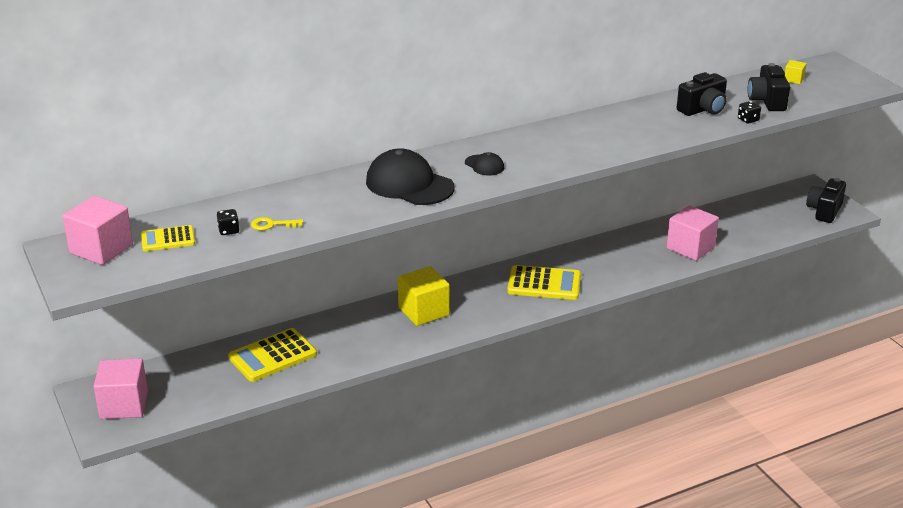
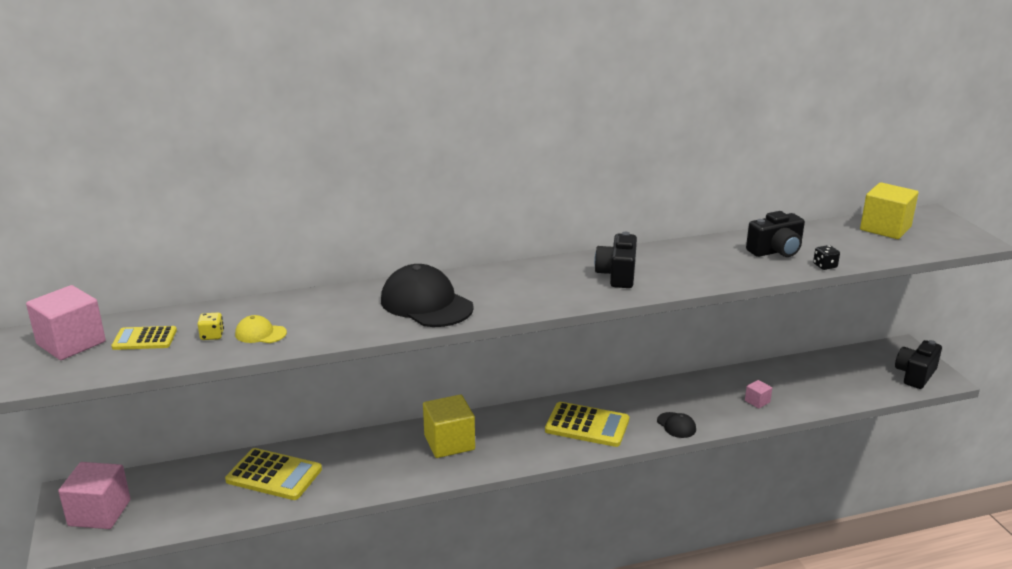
camera: 10 degrees right, 5 degrees down
black dice [217,209,240,235] -> yellow dice [198,313,224,340]
yellow calculator [228,328,317,382] -> yellow calculator turned 135 degrees counterclockwise [225,448,322,500]
yellow key [251,217,304,230] -> yellow cap [235,315,287,343]
black cap [465,152,504,176] -> black cap moved to [657,412,696,438]
pink cube [667,205,719,261] -> pink cube [745,380,772,408], size x0.47
black camera [748,63,790,111] -> black camera moved to [594,232,637,288]
yellow cube [785,60,807,84] -> yellow cube [860,182,919,239], size x2.13

